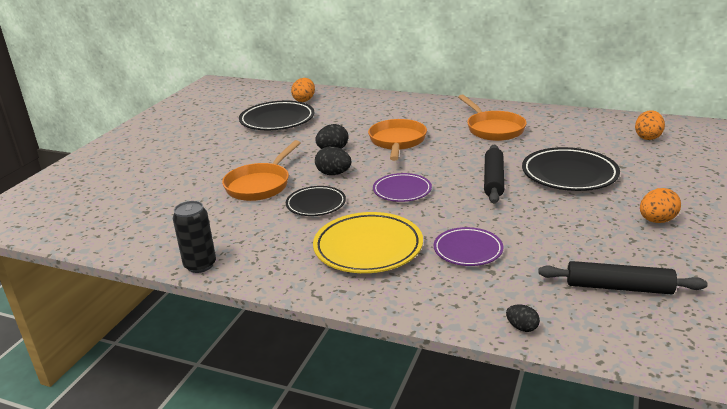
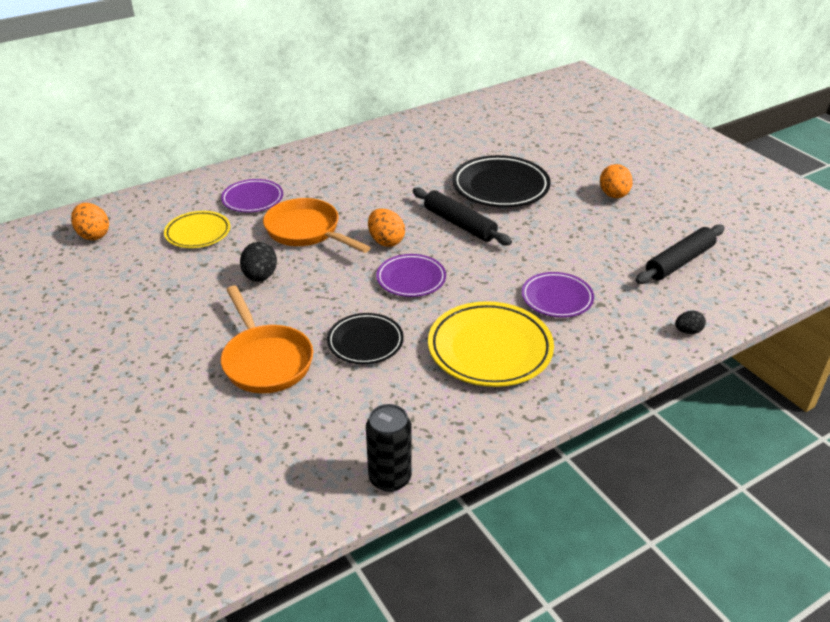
camera: 55 degrees left, 10 degrees up
black plate [239,101,315,130] -> none
black egg [315,147,351,175] -> none
orange pan [458,95,527,141] -> none
orange egg [635,110,665,140] -> orange egg moved to [368,208,405,247]
none -> yellow plate [164,211,230,248]
none -> purple plate [221,179,283,213]

